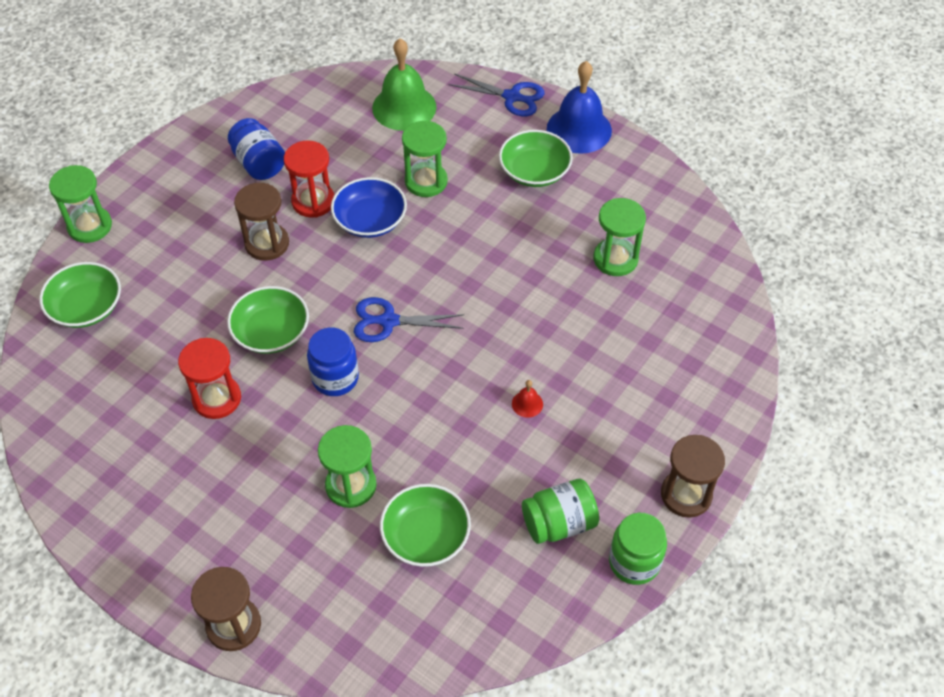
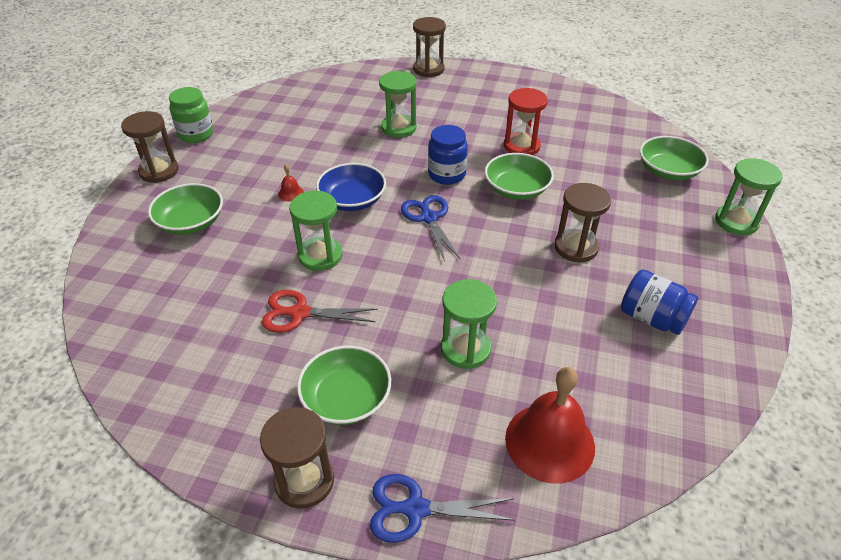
camera: 160 degrees right, 10 degrees down
red hourglass [284,140,334,218] -> none
blue bowl [331,177,407,238] -> blue bowl moved to [316,163,386,211]
blue scissors [354,297,464,342] -> blue scissors turned 90 degrees counterclockwise [401,195,461,262]
green bell [372,38,437,131] -> red bell [505,367,595,484]
green bowl [380,484,471,567] -> green bowl moved to [148,183,223,235]
green jar [522,479,599,544] -> none
blue bell [547,61,612,154] -> brown hourglass [260,407,334,509]
green hourglass [593,198,646,276] -> green hourglass moved to [289,191,342,271]
none -> red scissors [262,290,378,333]

